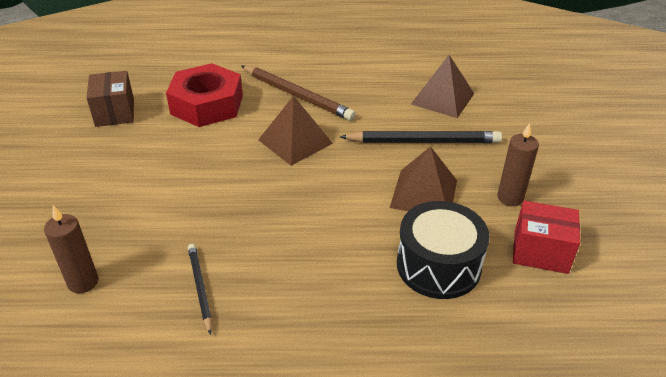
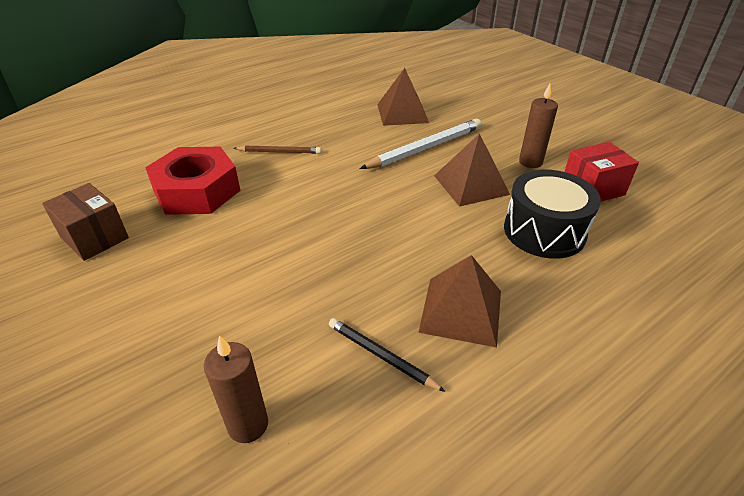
camera: 35 degrees left, 0 degrees up
brown pencil [241,66,356,121] -> brown pencil [234,145,321,154], size x0.57
brown pyramid [258,95,333,166] -> brown pyramid moved to [418,255,501,348]
black pencil [340,131,502,143] -> white pencil [360,119,482,169]

